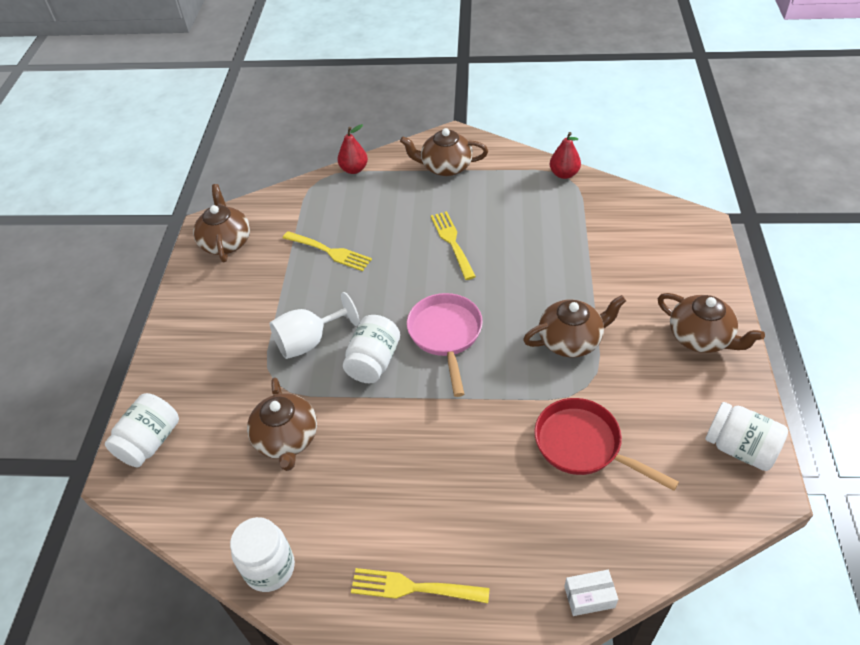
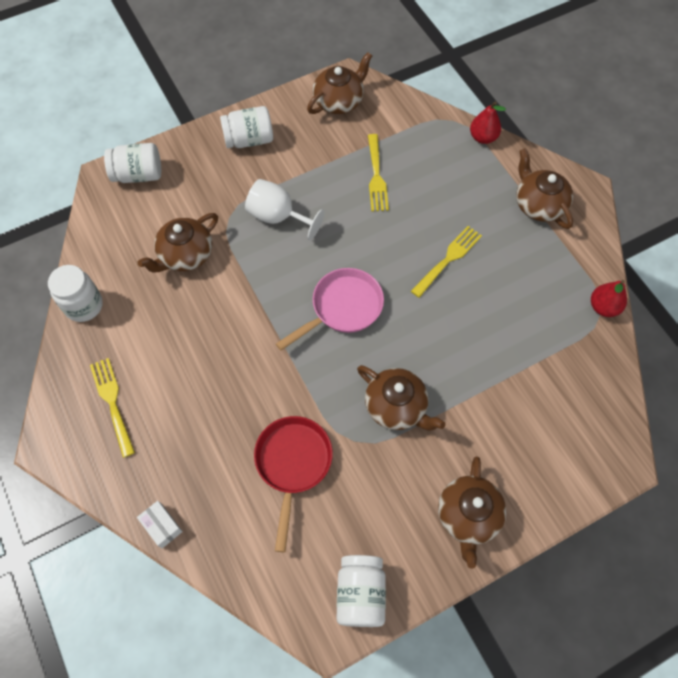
camera: 55 degrees right, 15 degrees up
white jar [343,315,400,383] -> white jar moved to [220,106,273,148]

